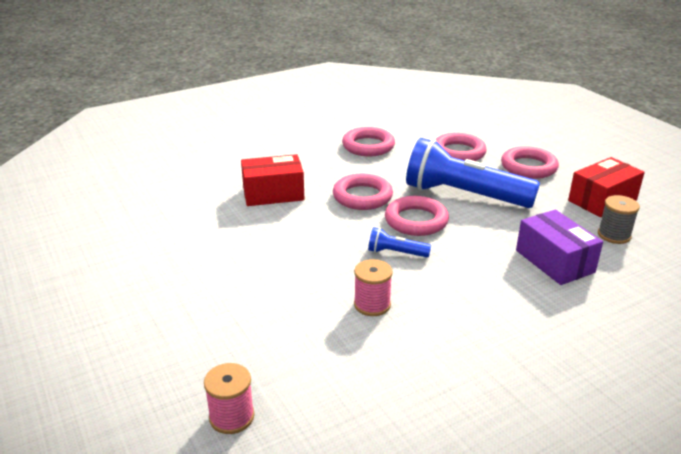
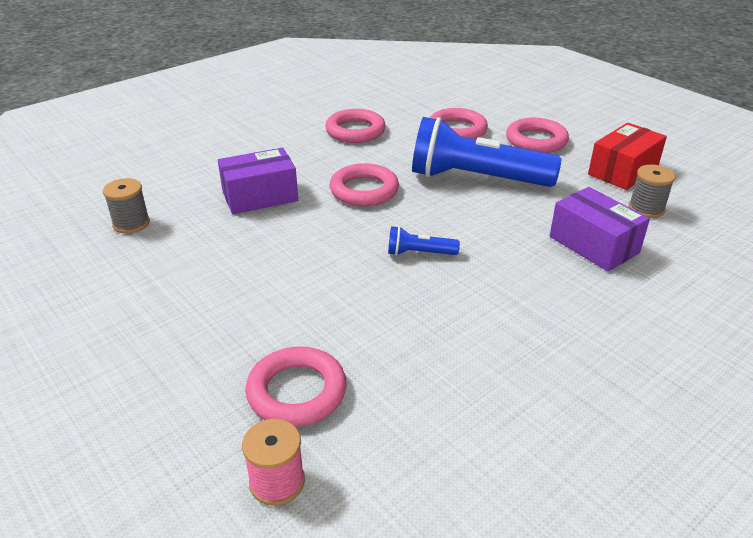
camera: 10 degrees left, 5 degrees up
red box [241,154,304,206] -> purple box [218,148,298,214]
pink spool [354,259,393,316] -> none
pink ring [385,196,449,236] -> pink ring moved to [246,346,347,427]
none -> grey spool [103,178,150,234]

